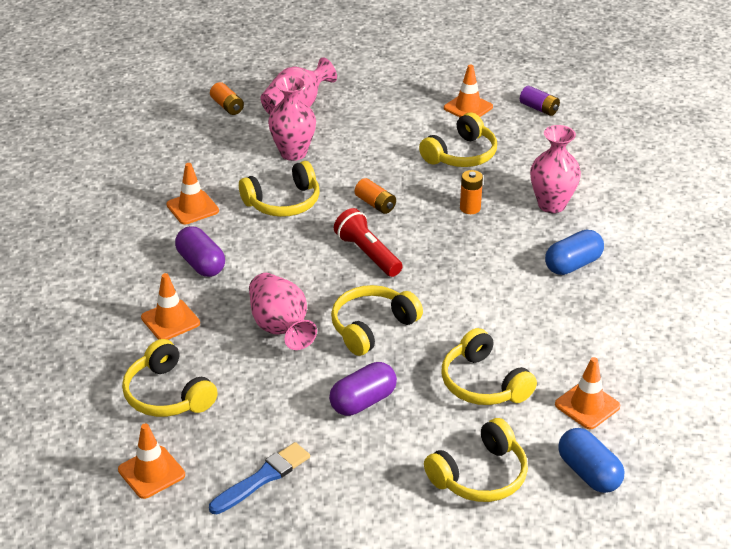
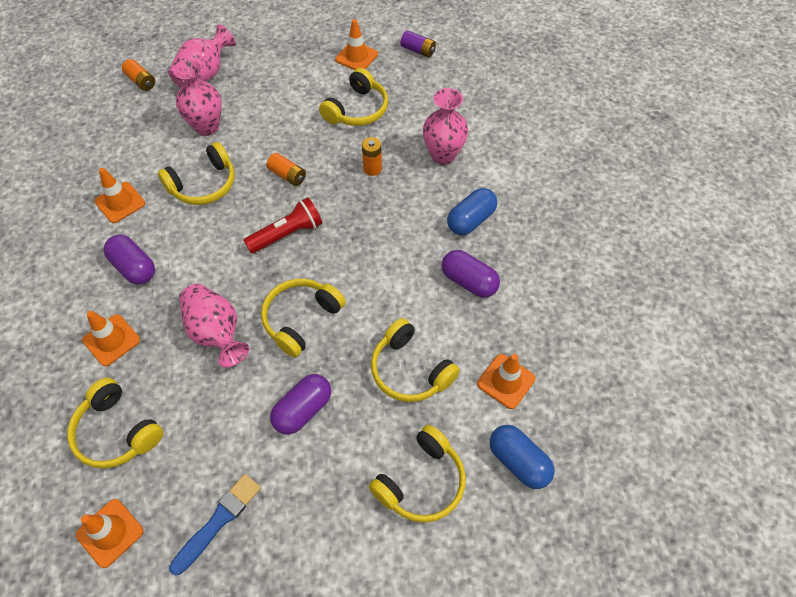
camera: 10 degrees left, 20 degrees up
red flashlight [334,208,403,277] -> red flashlight turned 105 degrees clockwise [244,197,322,254]
none -> purple capsule [442,250,500,298]

